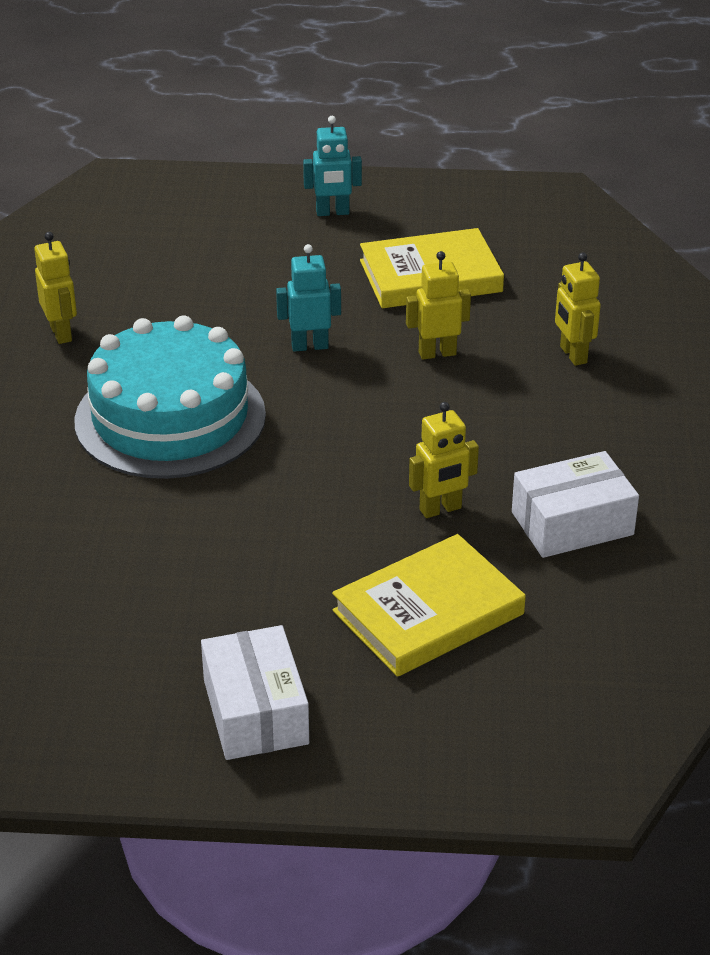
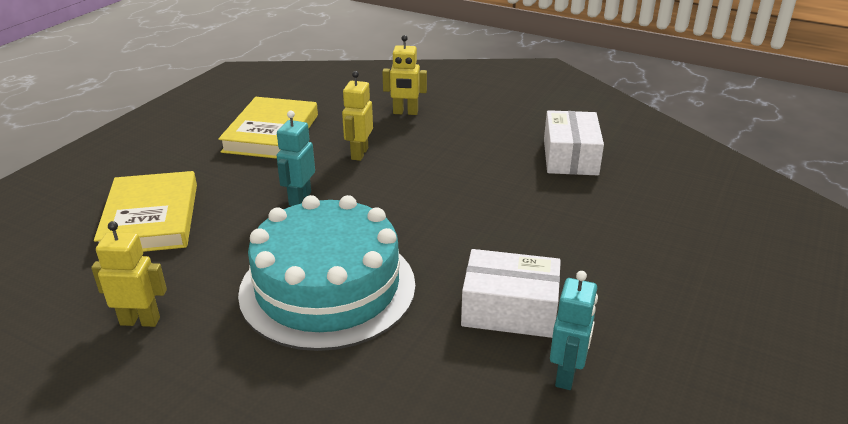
camera: 65 degrees left, 5 degrees down
white box [201,625,309,760] -> white box moved to [461,249,561,338]
turquoise robot [303,116,362,216] -> turquoise robot moved to [550,271,598,390]
yellow book [332,534,526,677] -> yellow book moved to [94,171,197,252]
yellow robot [409,402,479,518] -> none

